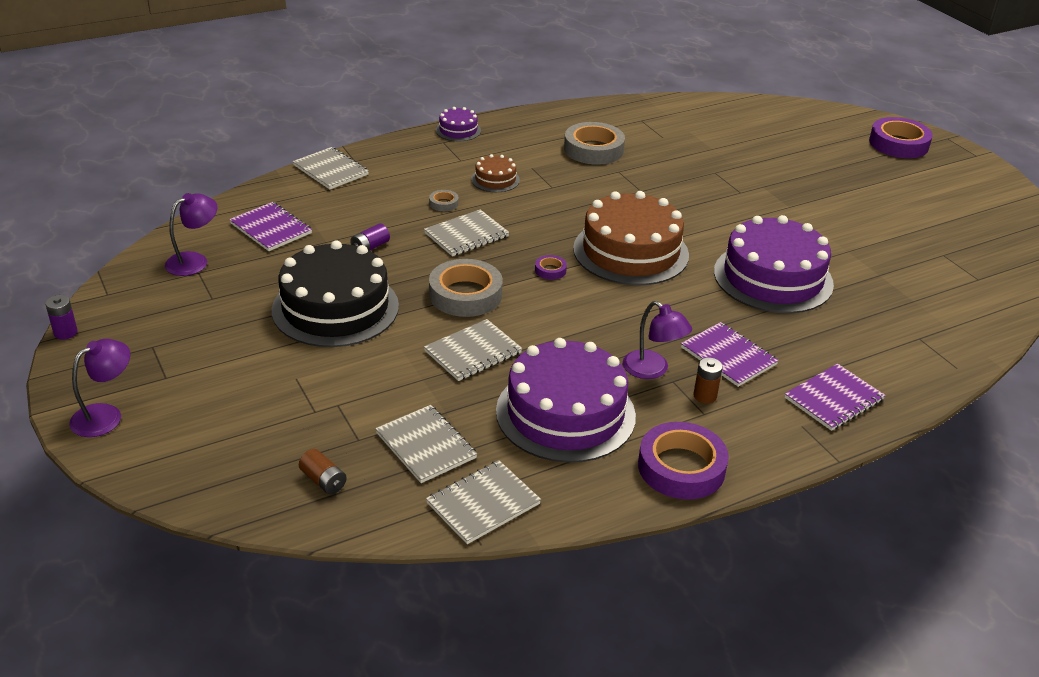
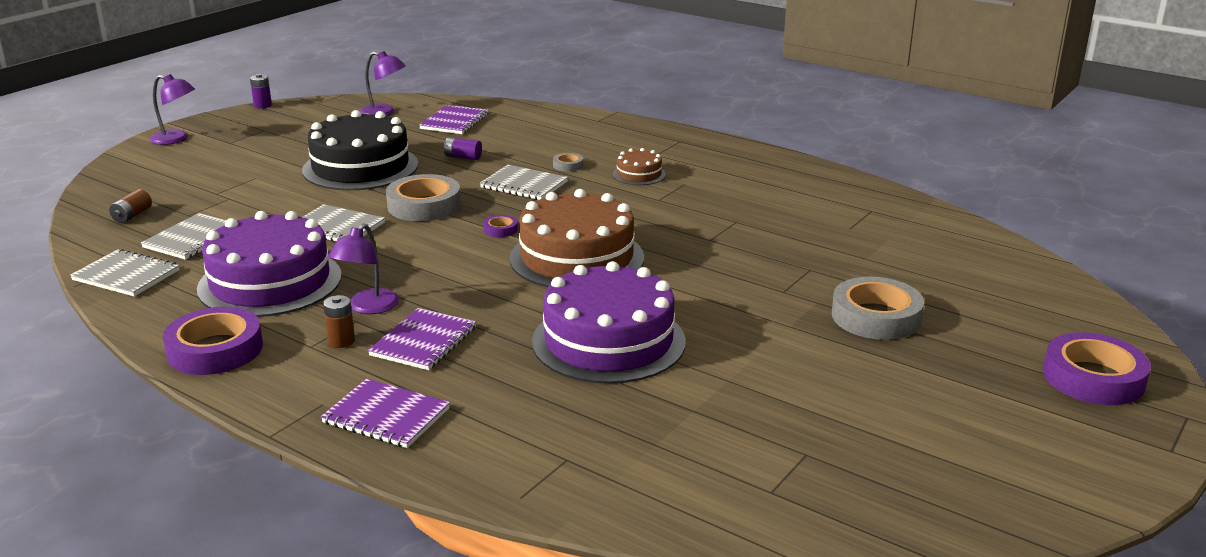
camera: 65 degrees right, 10 degrees down
grey notebook [293,147,369,190] -> none
purple cake [436,107,481,141] -> none
grey tape [564,122,625,165] -> grey tape moved to [832,277,924,340]

